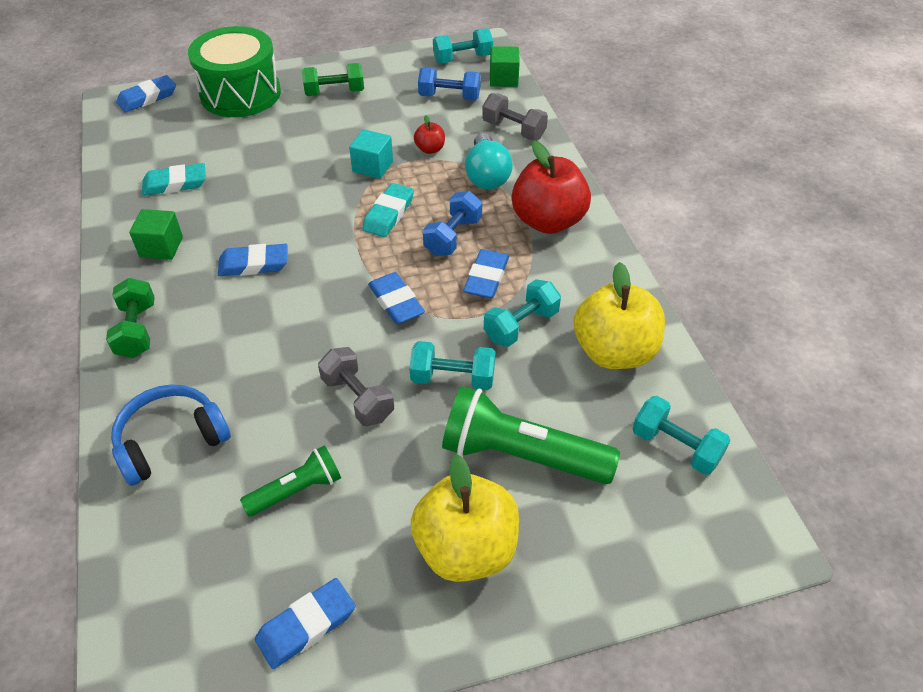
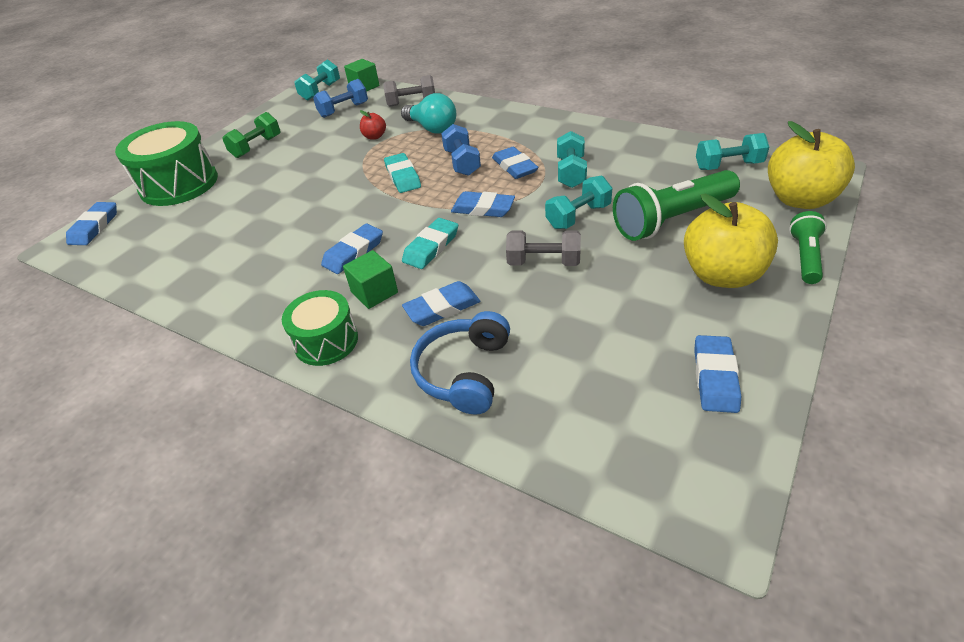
camera: 40 degrees left, 5 degrees down
green dumbbell [106,278,155,358] -> green drum [282,290,358,366]
green cube [129,209,183,260] -> green cube moved to [343,250,398,309]
turquoise eraser [142,163,206,196] -> turquoise eraser moved to [402,218,458,269]
green flashlight [240,445,341,517] -> green flashlight moved to [789,211,827,284]
turquoise cube [349,129,393,179] -> none
red apple [512,141,591,234] -> none
yellow apple [574,262,665,369] -> yellow apple moved to [768,121,855,209]
none -> blue eraser [402,281,480,326]

